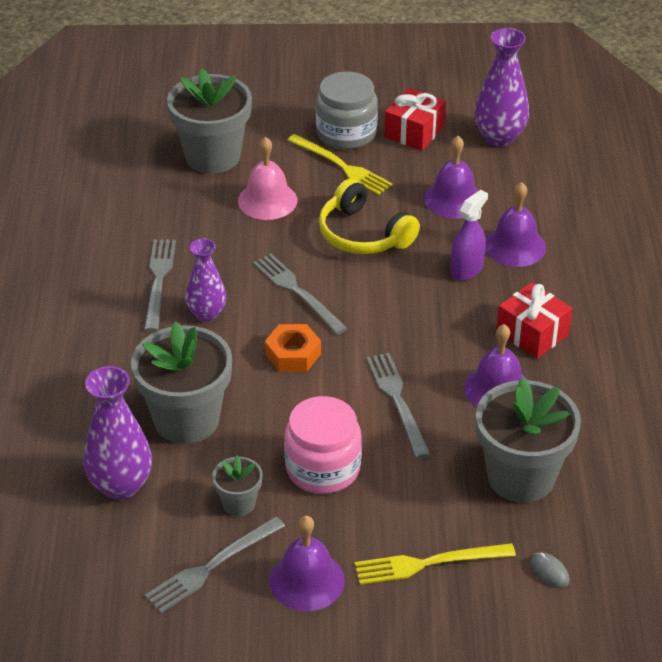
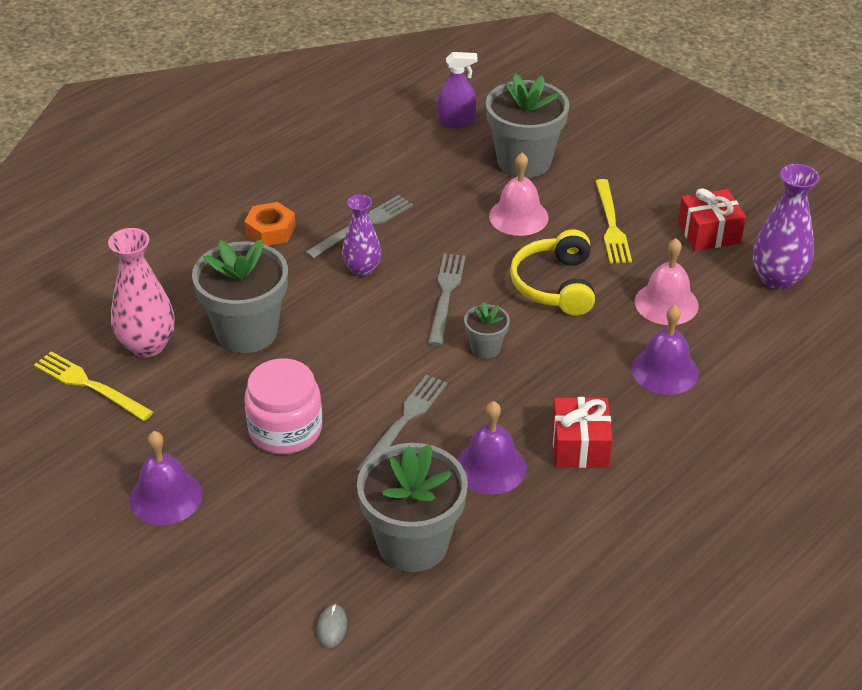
camera: 45 degrees right, 0 degrees up
purple vase [83,366,152,500] -> pink vase [108,228,175,357]
grey fork [145,517,285,613] -> none
grey flower pot [212,456,263,516] -> grey flower pot moved to [464,302,510,358]
orange nut [265,324,321,372] -> orange nut moved to [244,202,296,246]
grey jar [316,71,378,149] -> none
yellow fork [355,543,516,585] -> yellow fork moved to [34,351,153,421]
purple bell [424,136,479,219] -> pink bell [635,238,699,325]
purple spray bottle [451,190,488,281] -> purple spray bottle moved to [438,52,478,128]

